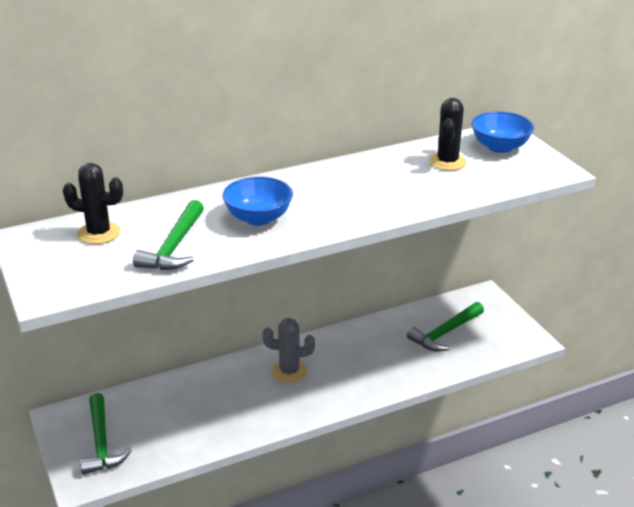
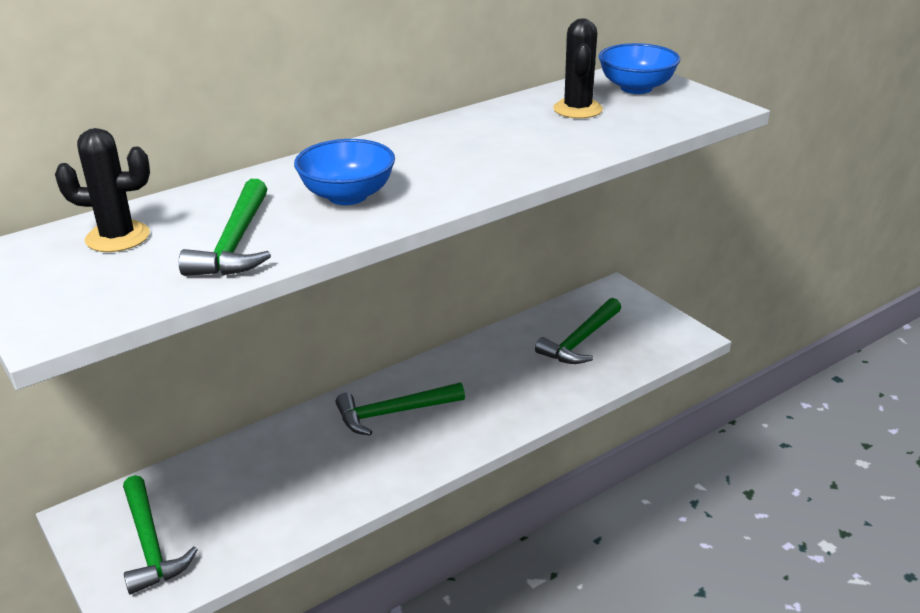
camera: 10 degrees left, 0 degrees up
grey cactus [262,318,315,383] -> green hammer [336,383,465,436]

